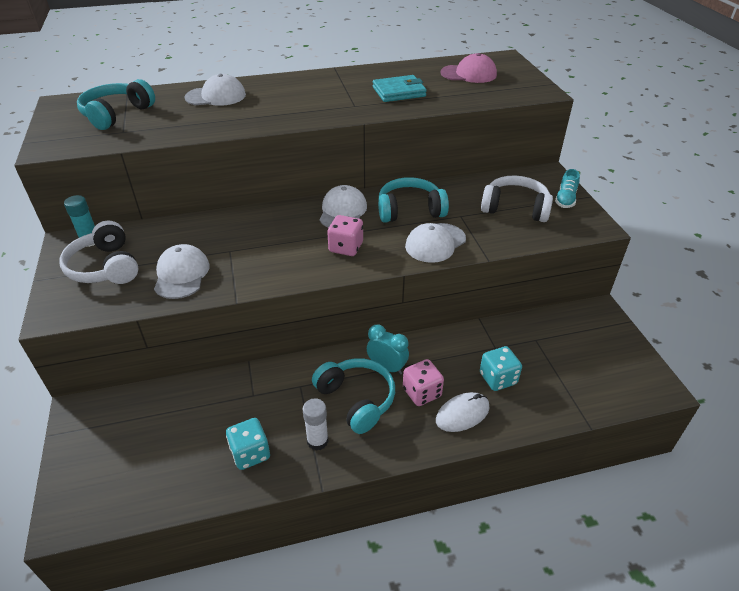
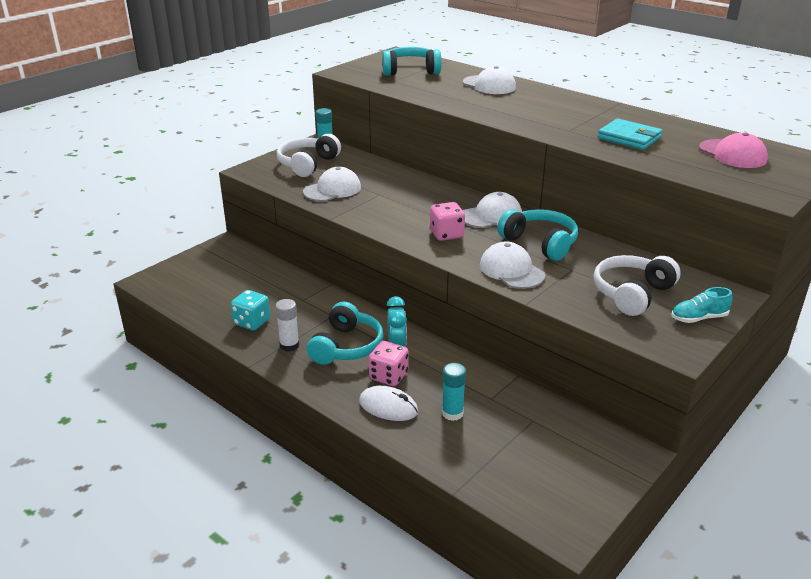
camera: 55 degrees right, 10 degrees down
white cap [405,223,466,263] -> white cap turned 45 degrees clockwise [480,242,545,289]
turquoise dice [480,346,522,391] -> turquoise glue stick [442,363,466,421]
white headphones [481,175,553,222] -> white headphones turned 120 degrees counterclockwise [593,255,681,316]

